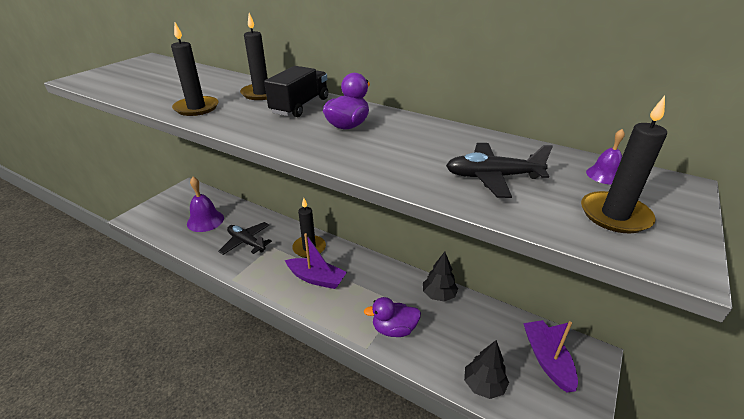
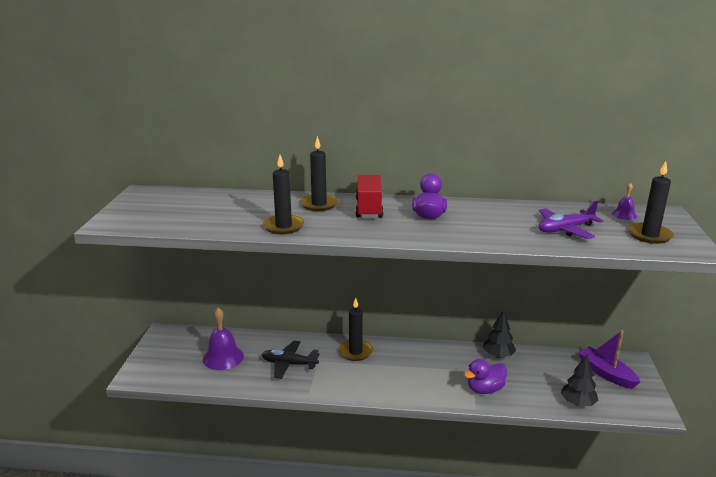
camera: 25 degrees left, 10 degrees down
black truck [264,66,328,117] -> red truck [355,175,384,218]
purple boat [285,233,347,289] -> none
black plane [446,143,553,198] -> purple plane [539,201,603,239]

